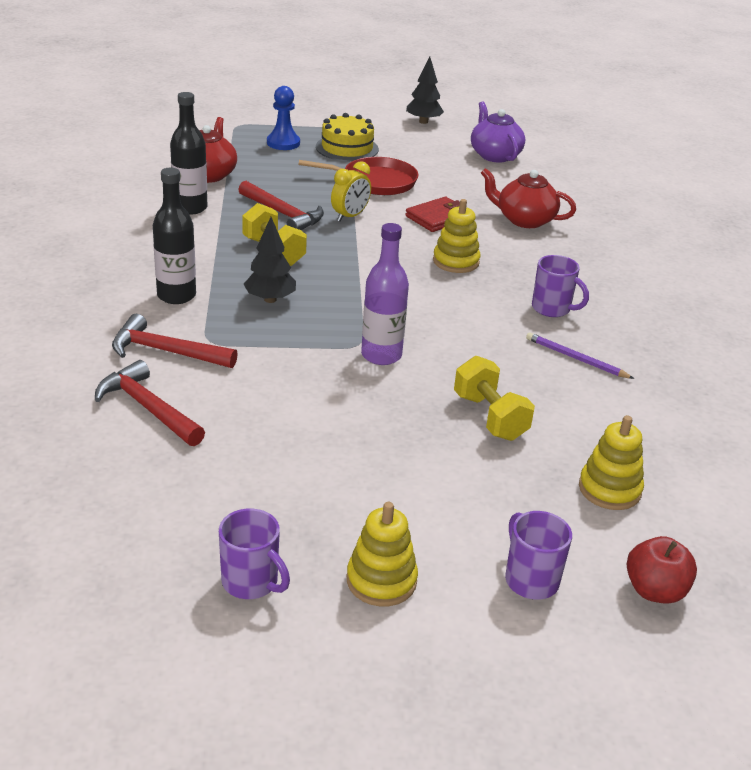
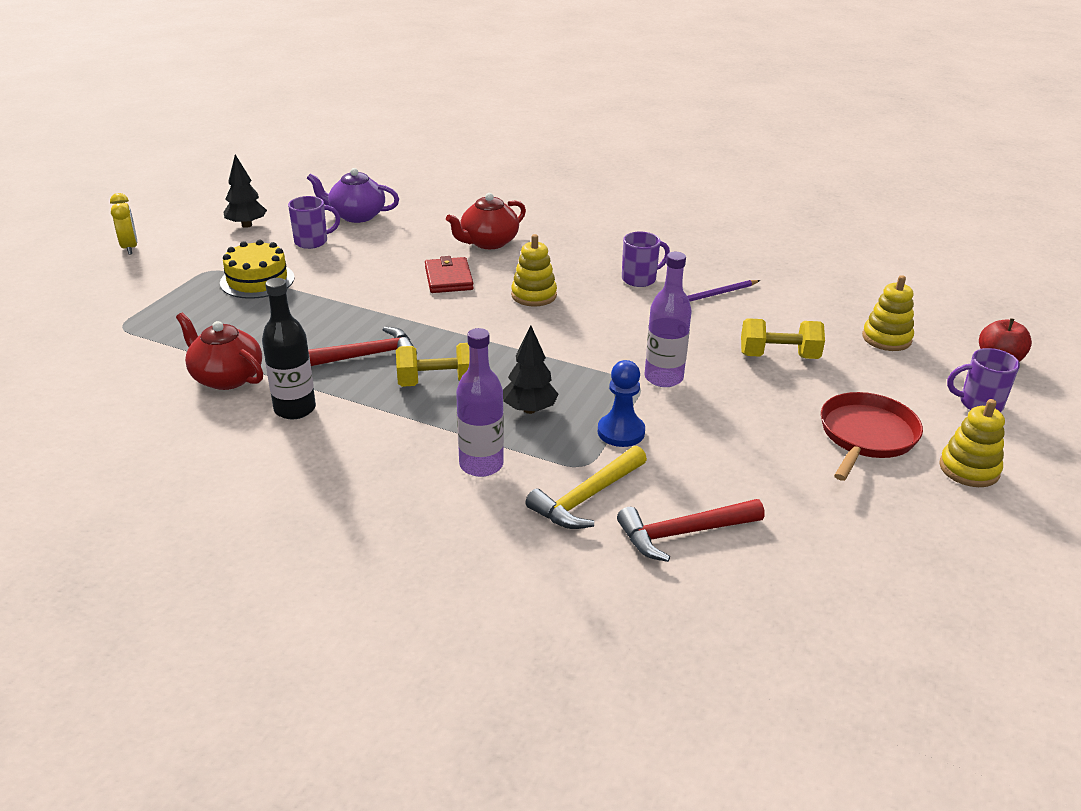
camera: 60 degrees left, 0 degrees up
red hammer [112,314,238,368] -> yellow hammer [525,446,647,529]
black bottle [153,168,196,304] -> purple bottle [456,328,504,477]
purple mug [219,509,290,599] -> purple mug moved to [288,196,340,249]
blue pawn [267,86,300,150] -> blue pawn moved to [598,360,645,447]
red pan [298,157,418,195] -> red pan moved to [821,392,923,481]
yellow clock [331,161,371,221] -> yellow clock moved to [110,193,137,255]

